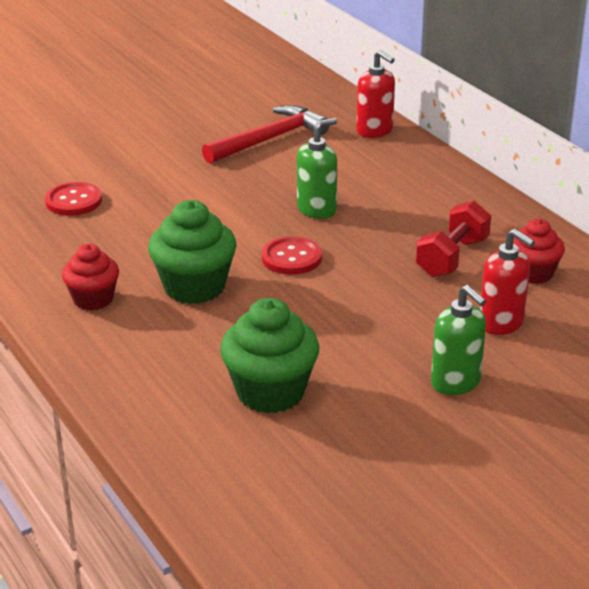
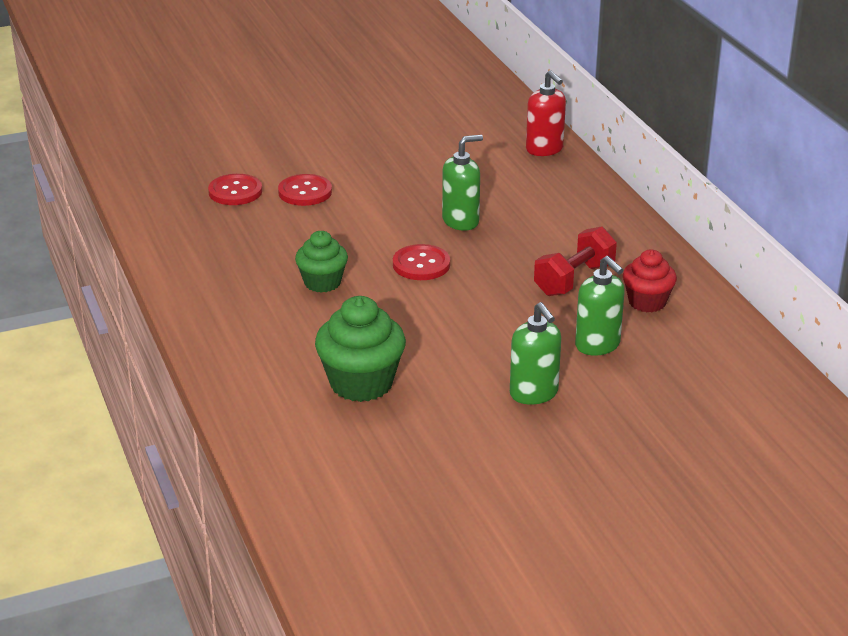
camera: 10 degrees right, 0 degrees up
red cupcake [62,244,119,310] -> none
green cupcake [148,200,237,304] -> green cupcake [295,231,348,293], size x0.64
red hammer [202,105,330,164] -> none
red soap dispenser [480,229,535,335] -> green soap dispenser [575,256,625,356]
none -> red button [278,174,332,206]

